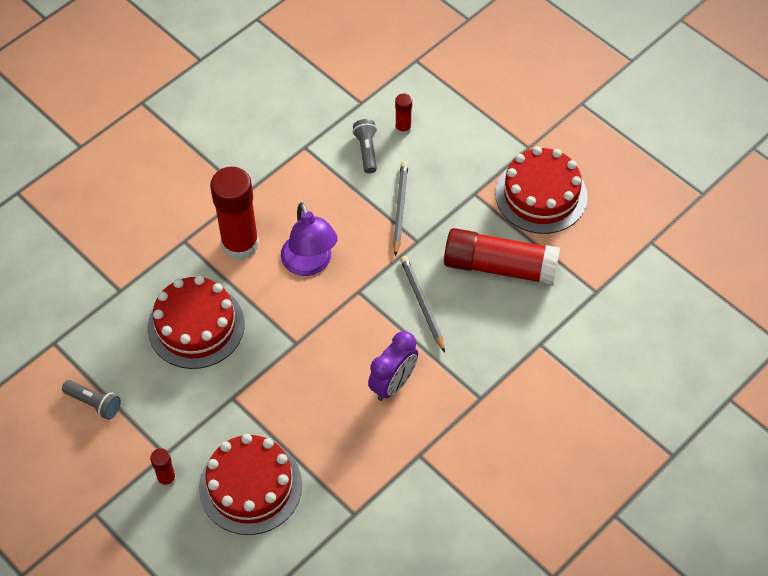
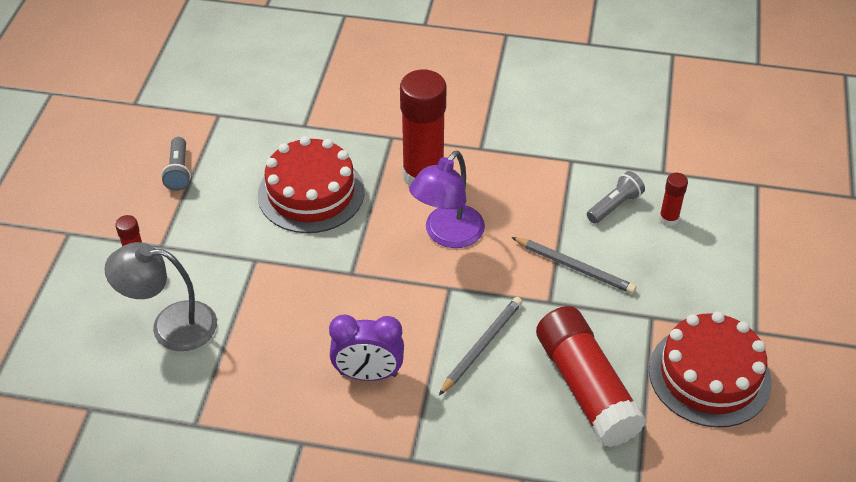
camera: 55 degrees right, 10 degrees down
red cake [199,434,302,535] -> grey lamp [104,242,217,351]
grey pencil [393,162,408,256] -> grey pencil turned 60 degrees clockwise [512,237,636,294]

